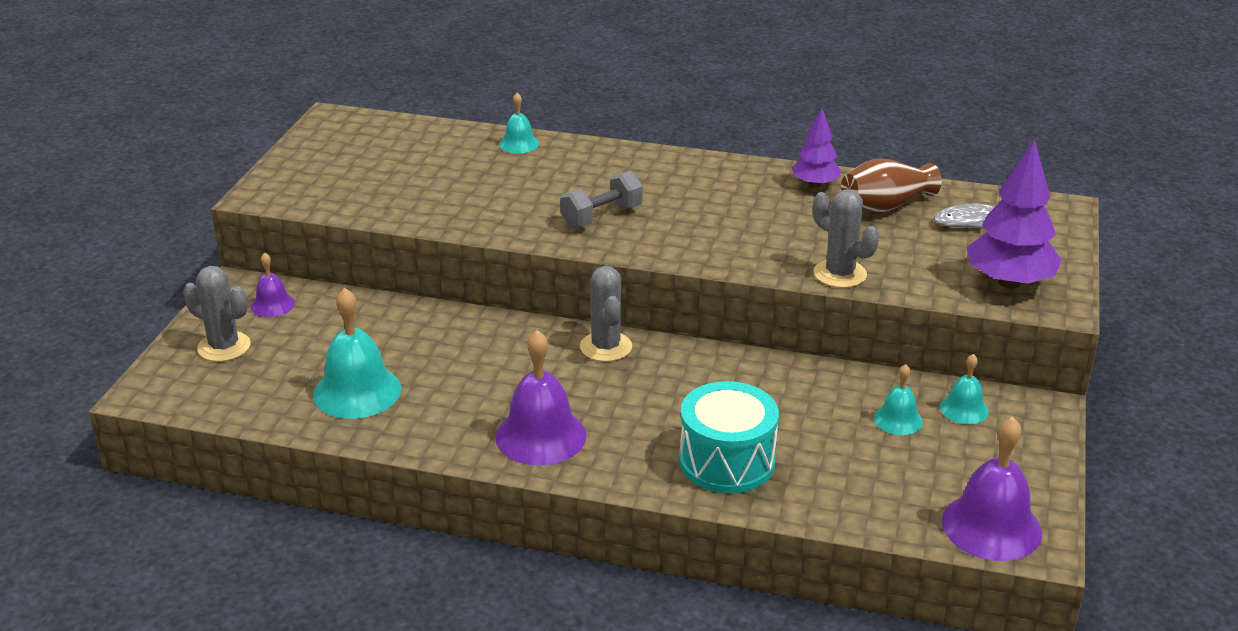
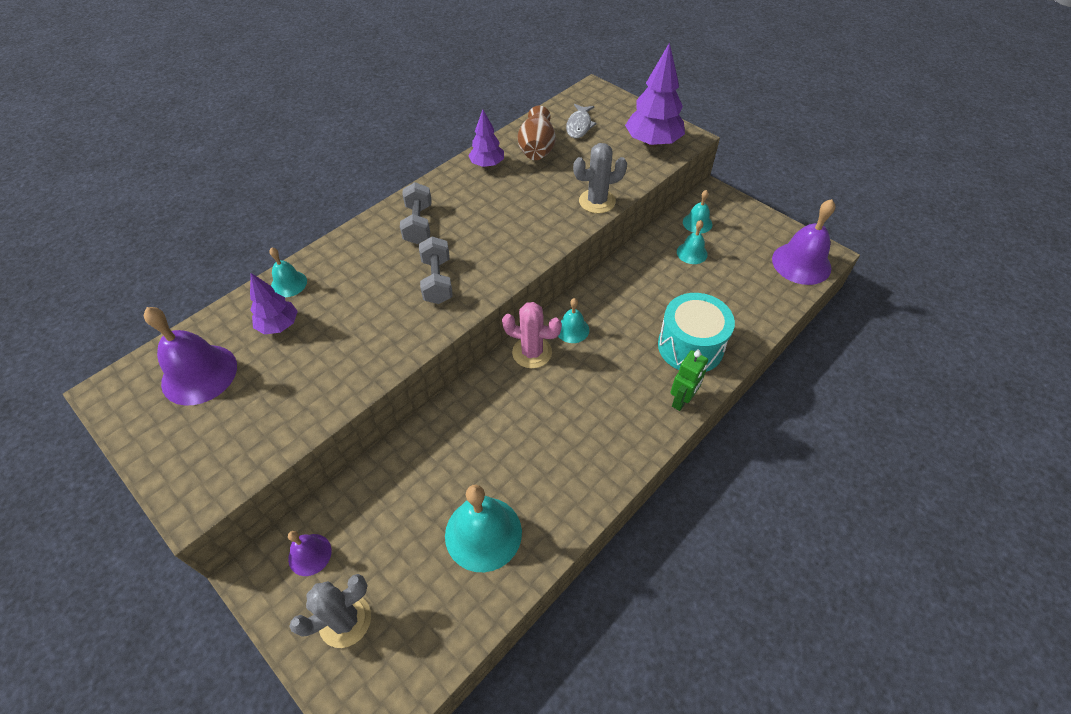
camera: 60 degrees left, 20 degrees up
purple bell [496,330,587,466] -> purple bell moved to [144,307,237,406]
grey cactus [580,266,632,362] -> pink cactus [502,302,562,368]
none -> purple tree [250,273,298,334]
none -> grey dumbbell [400,182,432,244]
none -> turquoise bell [558,298,589,343]
none -> green robot [670,350,708,411]

